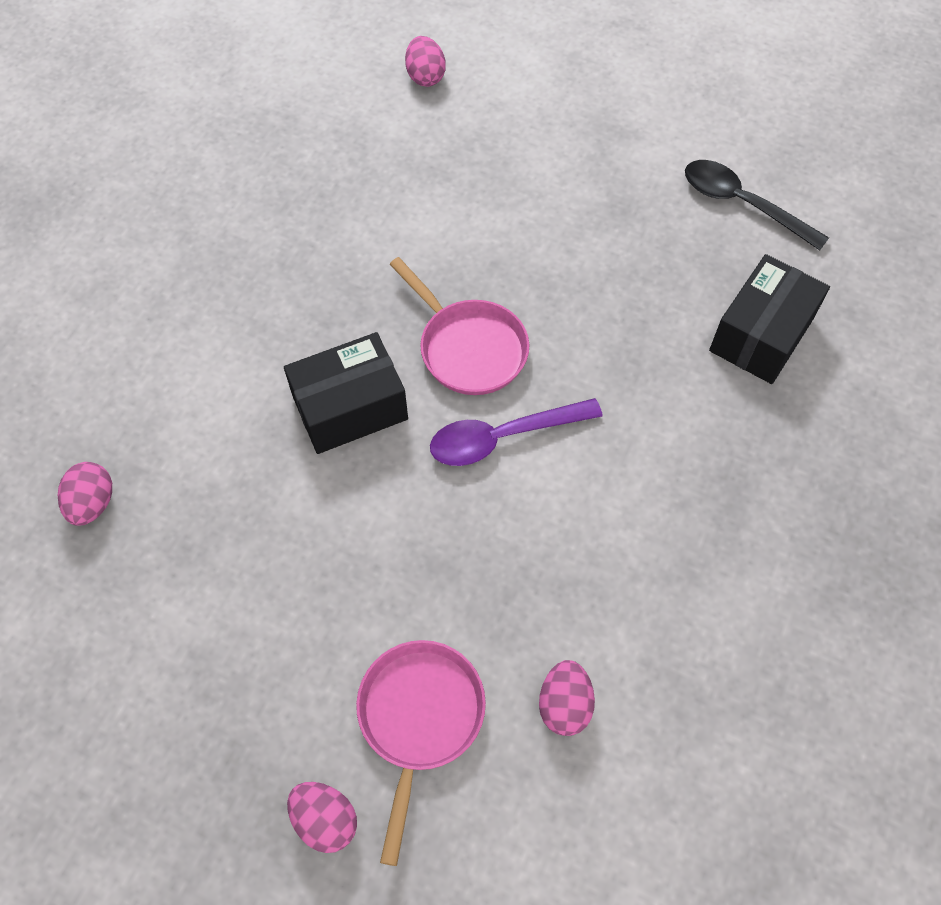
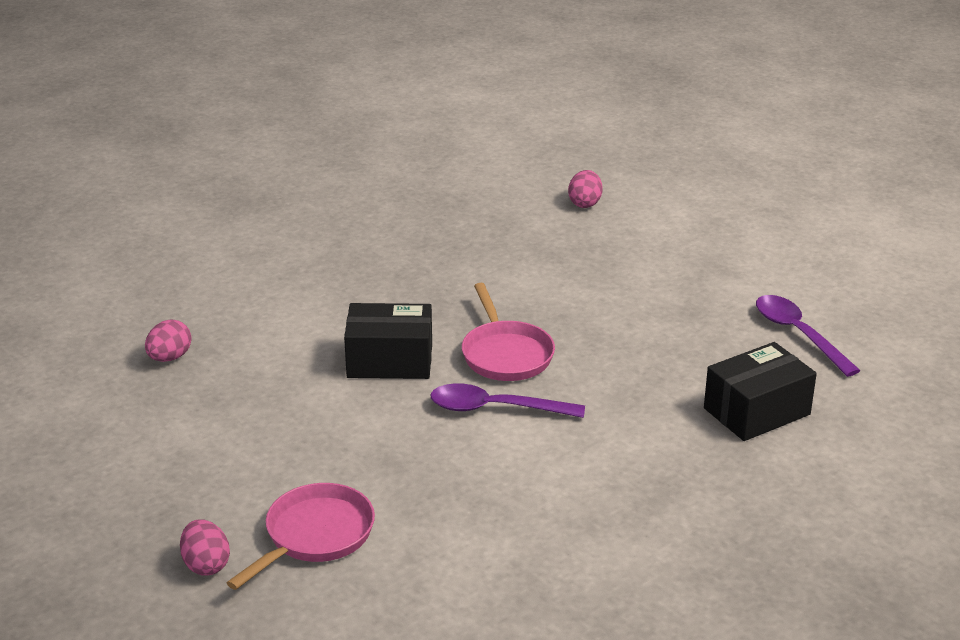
camera: 25 degrees right, 30 degrees down
pink egg [539,660,595,736] -> none
black spoon [685,160,829,250] -> purple spoon [756,295,861,377]

